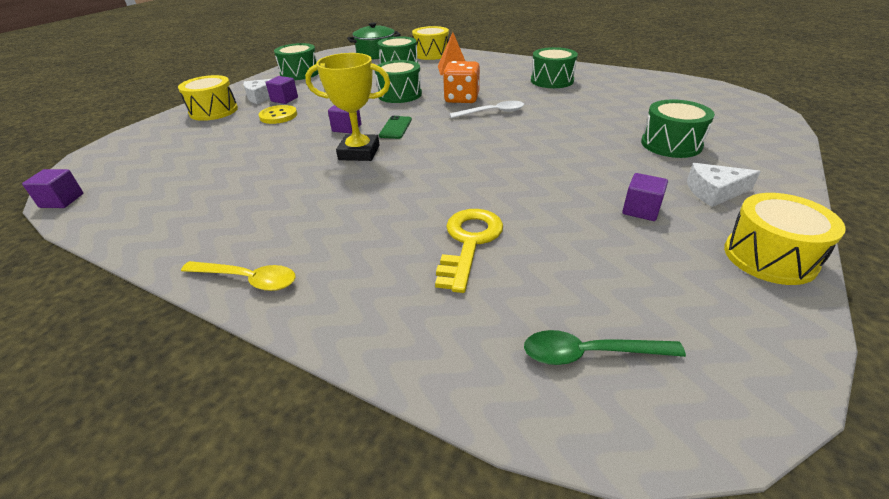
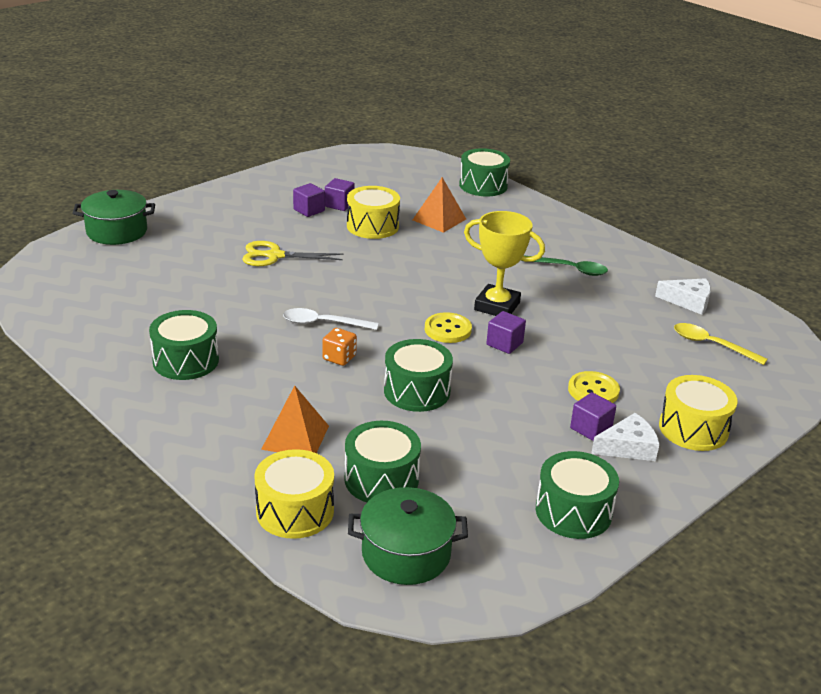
camera: 165 degrees left, 5 degrees down
purple cube [22,169,83,208] -> purple cube moved to [325,178,355,211]
yellow spoon [181,261,296,291] -> yellow spoon moved to [674,323,768,365]
green phone [379,116,412,139] -> yellow button [425,312,472,343]
yellow key [435,209,503,293] -> orange pyramid [413,177,466,233]
orange dice [443,61,480,103] -> orange dice [322,328,357,366], size x0.59
green spoon [524,330,686,365] -> green spoon moved to [521,255,608,276]
green drum [641,100,715,158] -> green drum moved to [459,148,510,196]
white cheese [687,163,761,207] -> white cheese moved to [655,278,711,315]
yellow drum [724,193,846,285] -> yellow drum moved to [347,186,400,239]
none -> green pot [72,190,155,245]
none -> yellow scissors [242,241,343,266]

